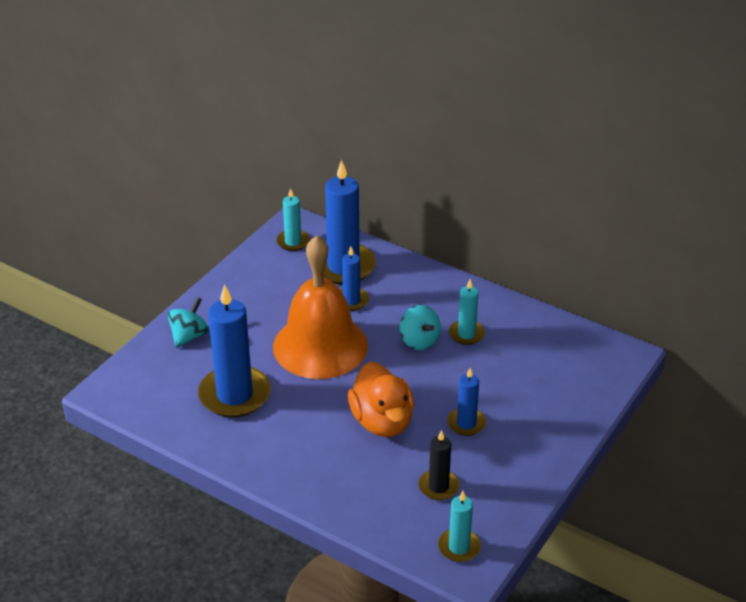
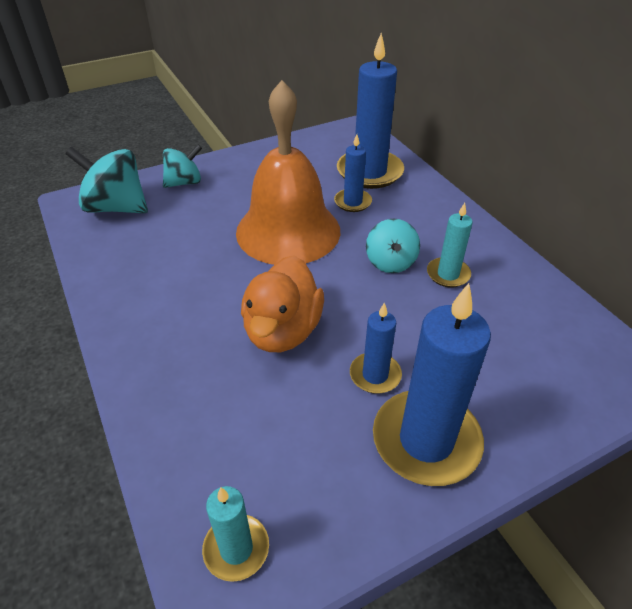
camera: 30 degrees right, 5 degrees up
blue candle [198,284,271,417] -> blue candle moved to [373,283,491,486]
turquoise candle [276,188,310,251] -> none
black candle [418,430,459,500] -> none
none -> turquoise spinning top [65,147,148,213]

